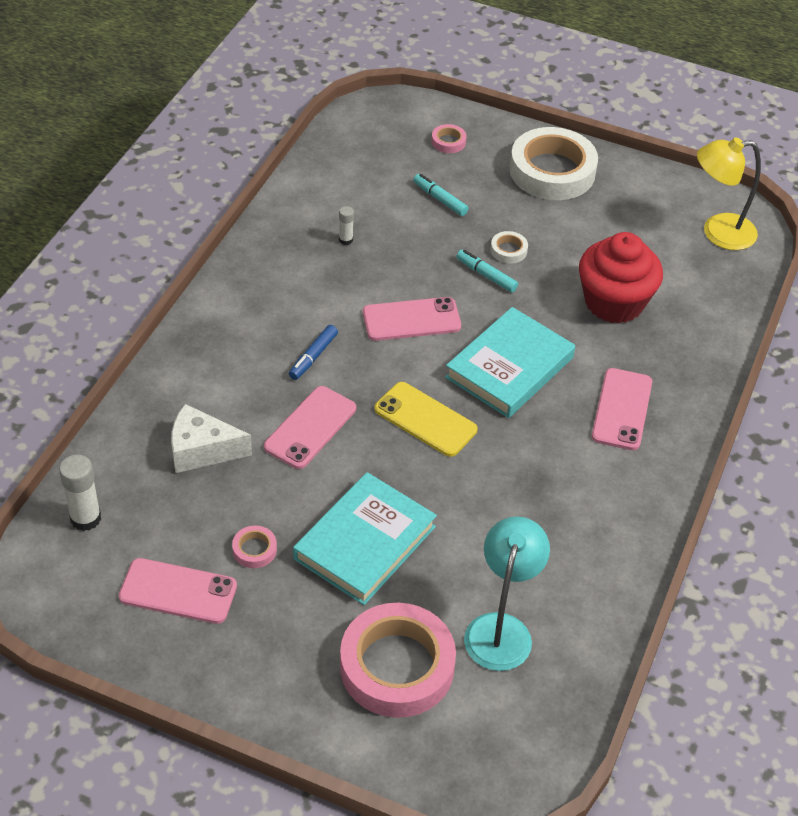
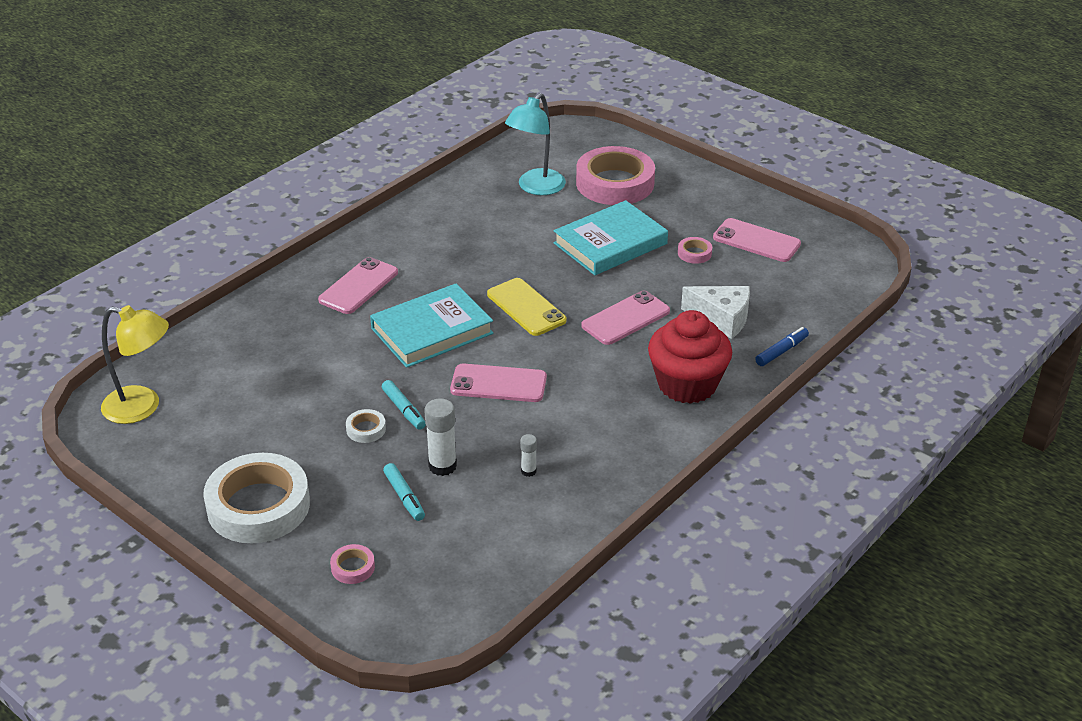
camera: 160 degrees left, 10 degrees down
white glue stick [59,455,101,531] -> white glue stick moved to [424,398,457,476]
blue marker [289,325,338,380] -> blue marker moved to [755,327,809,366]
red cupcake [579,232,663,323] -> red cupcake moved to [648,310,732,404]

